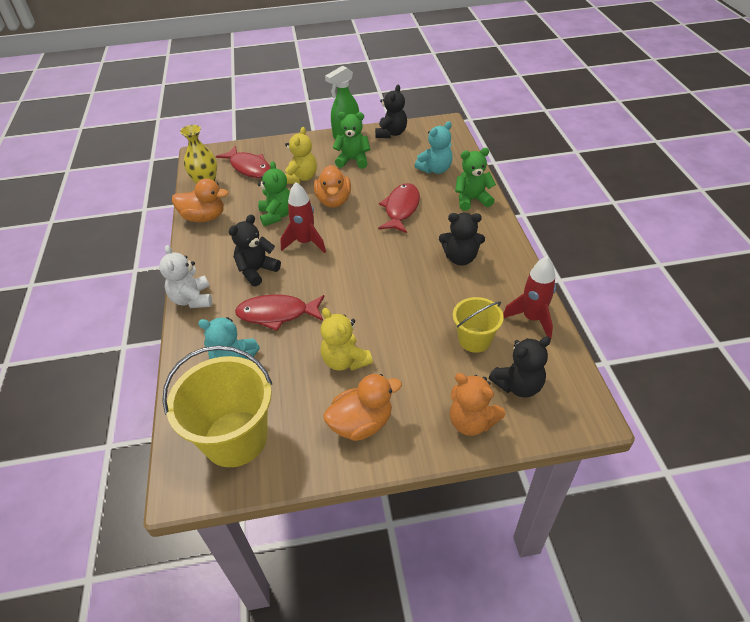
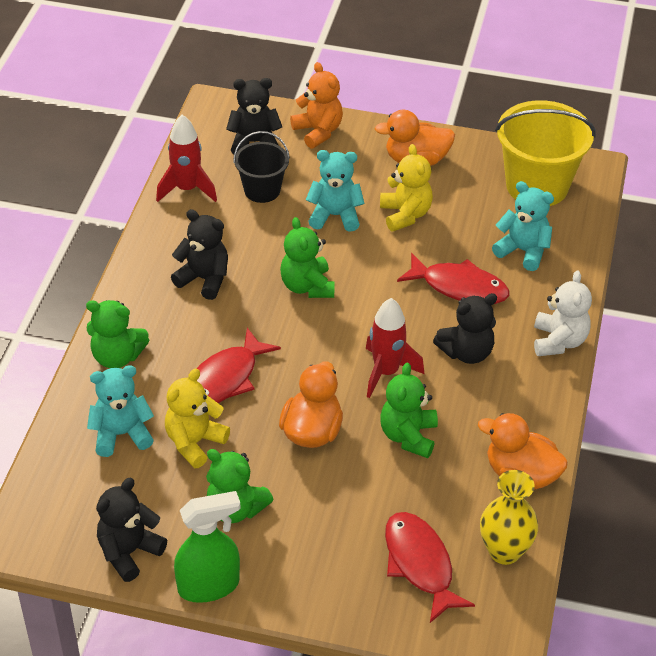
camera: 160 degrees left, 0 degrees up
yellow teddy bear [285,127,317,184] -> yellow teddy bear moved to [165,368,230,468]
yellow bucket [453,297,504,353] -> black bucket [233,131,290,203]
none -> green teddy bear [280,217,335,298]
none -> turquoise teddy bear [306,150,365,232]

